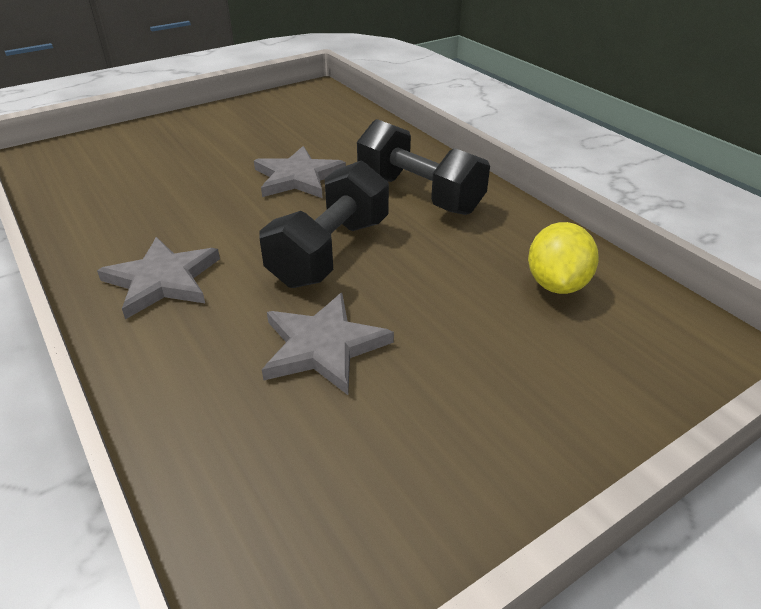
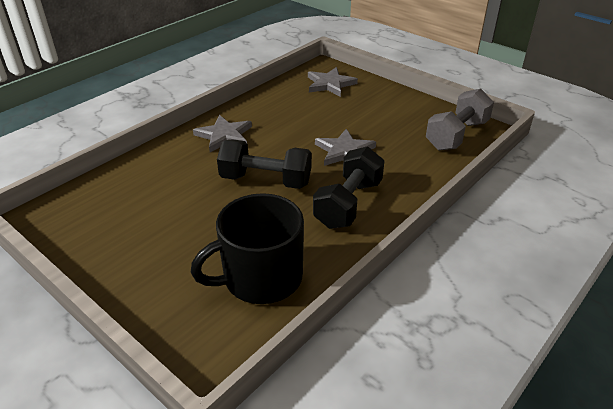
camera: 75 degrees right, 0 degrees up
grey star [262,293,394,395] -> grey star moved to [308,67,358,97]
yellow lemon [528,222,599,294] -> black mug [191,193,304,304]
none -> grey dumbbell [426,89,494,151]

